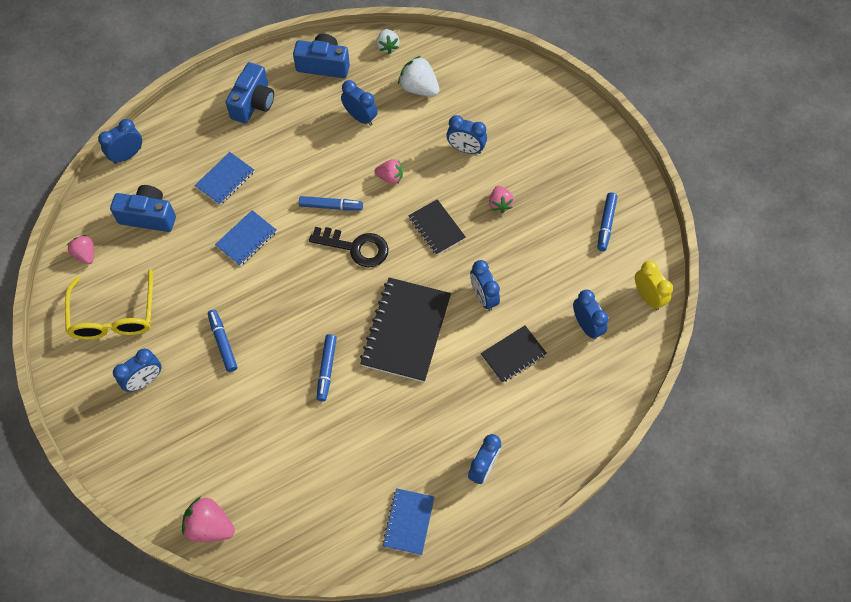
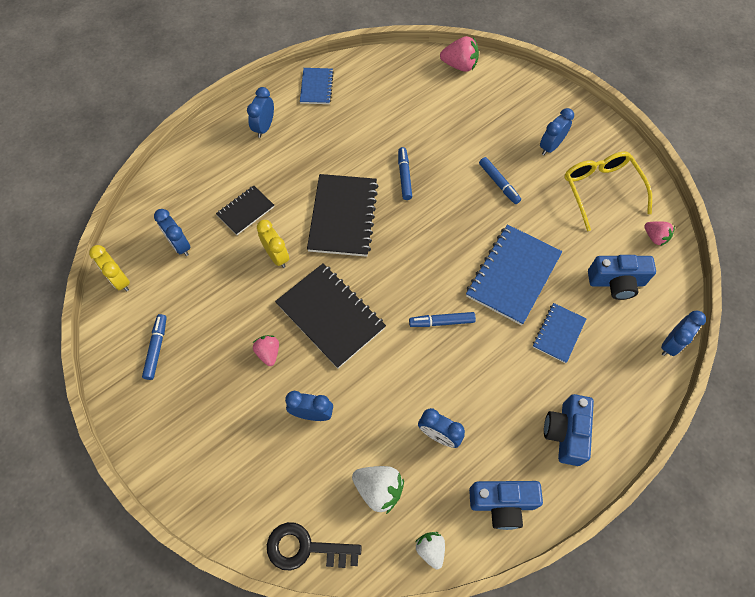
camera: 170 degrees right, 0 degrees up
blue notebook [215,210,277,266] -> blue notebook [466,224,562,325], size x1.80
black key [309,227,389,267] -> black key moved to [267,522,362,571]
pink strawberry [375,159,403,184] -> none
black notebook [408,199,466,255] -> black notebook [275,263,386,368], size x1.80
blue clock [470,260,500,311] -> yellow clock [257,220,289,268]

